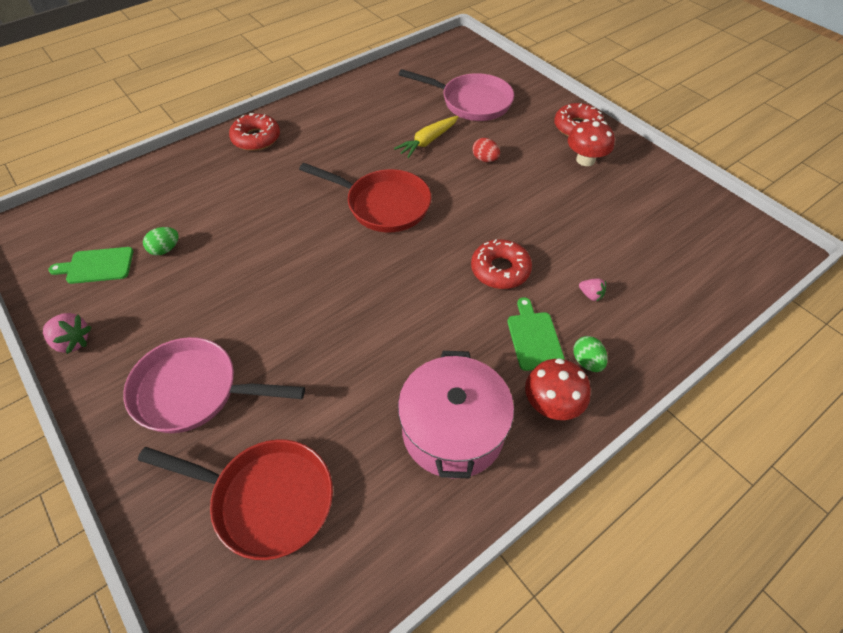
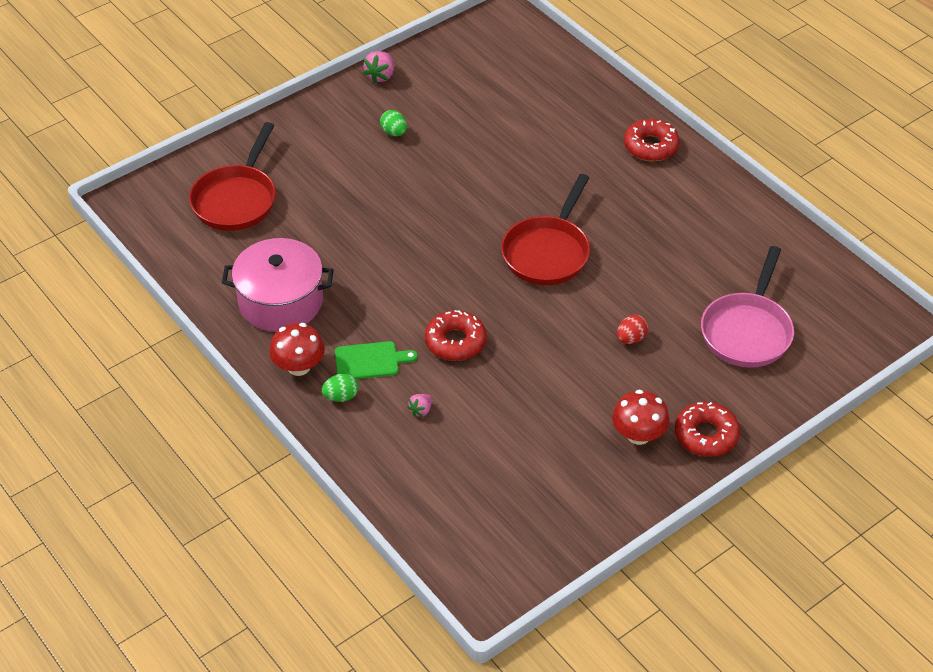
camera: 90 degrees right, 5 degrees down
green cutting board [48,247,133,284] -> none
pink pan [123,337,305,433] -> none
green egg [143,227,179,255] -> green egg moved to [380,110,407,136]
yellow carrot [394,116,459,158] -> none

